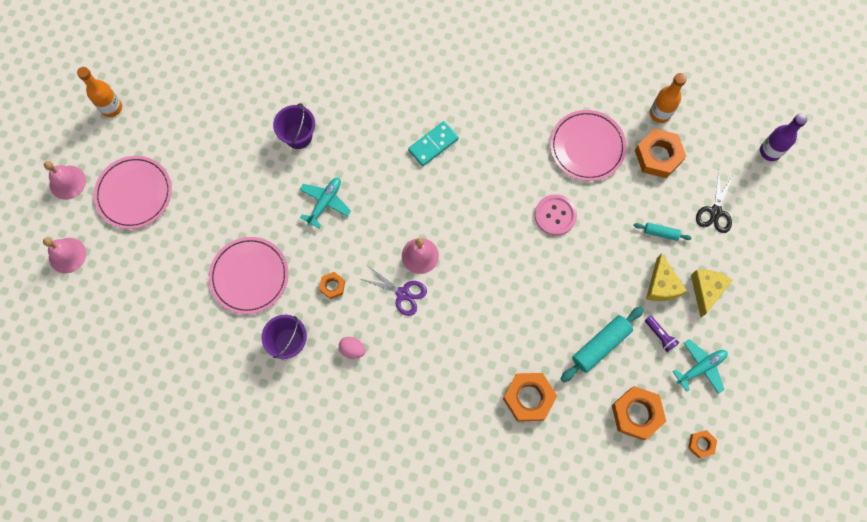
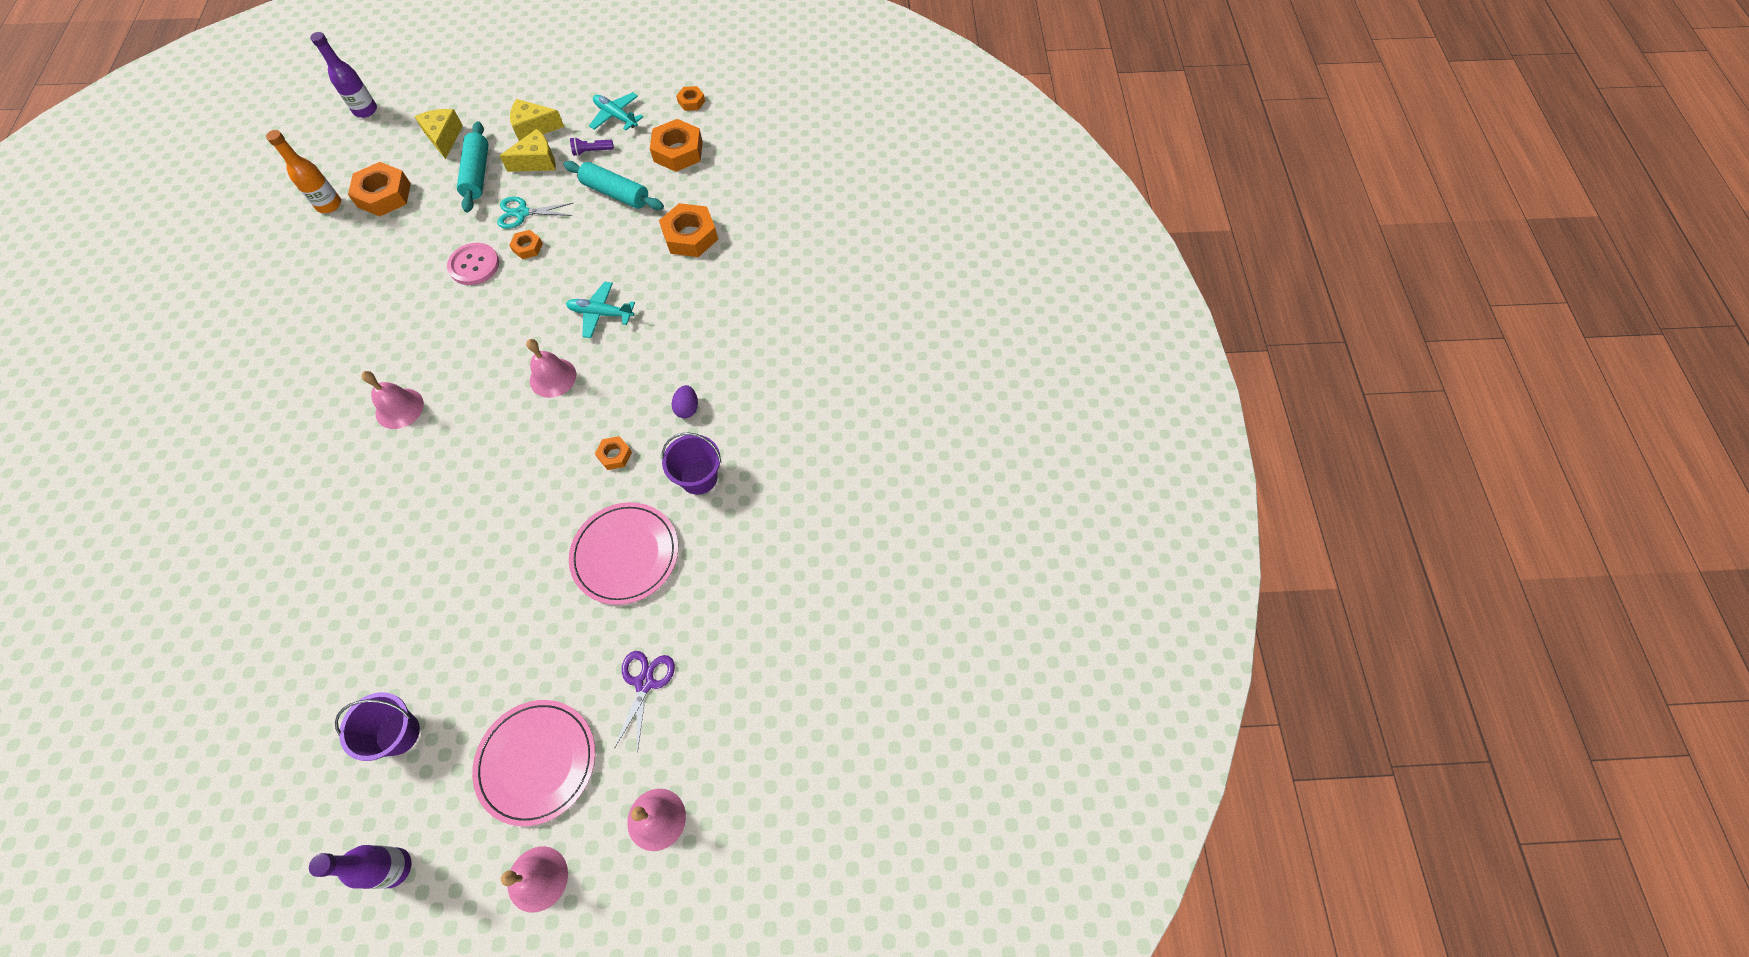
camera: 110 degrees left, 10 degrees down
orange bottle [77,67,122,117] -> purple bottle [309,845,411,889]
purple bucket [273,103,315,149] -> purple bucket moved to [335,692,420,761]
turquoise plane [299,178,351,228] -> turquoise plane moved to [566,281,635,338]
pink egg [339,337,366,358] -> purple egg [672,385,698,418]
purple scissors [361,265,427,316] -> purple scissors moved to [614,651,675,753]
turquoise domino [408,121,459,166] -> pink bell [361,371,424,429]
pink plate [550,110,627,181] -> none
turquoise rolling pin [634,222,692,241] -> turquoise rolling pin [457,121,488,212], size x1.84
purple flashlight [645,316,679,352] -> purple flashlight turned 135 degrees counterclockwise [570,137,614,156]
black scissors [696,170,734,233] -> yellow cheese [414,109,463,159]
none -> turquoise scissors [497,197,573,229]
none -> orange nut [509,230,543,259]

